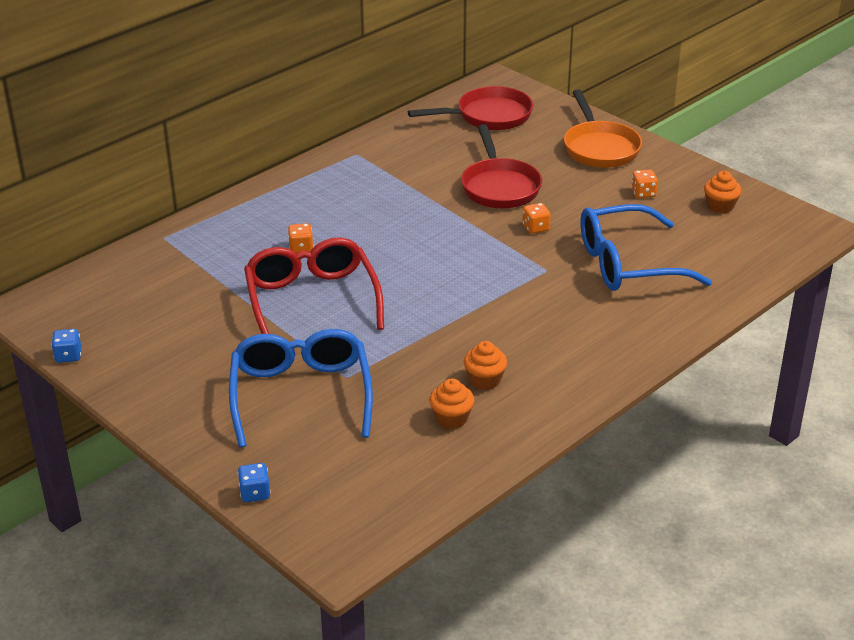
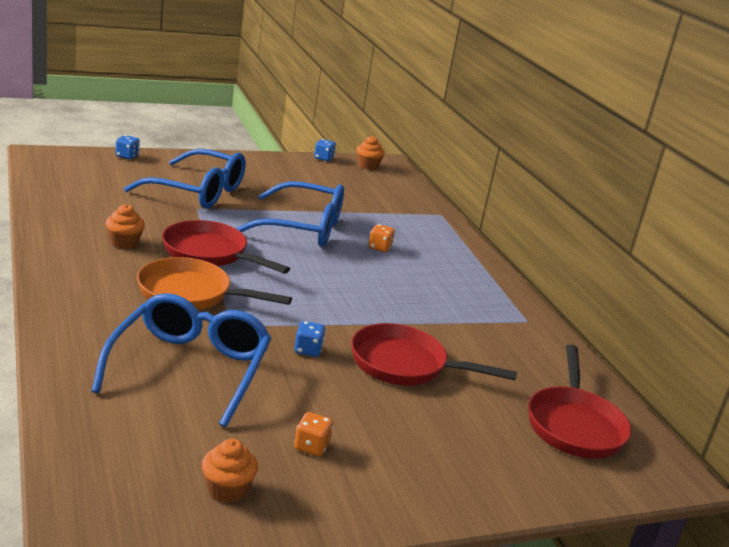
camera: 110 degrees right, 10 degrees down
red glasses [244,238,384,334] -> blue glasses [235,181,344,247]
orange cupcake [429,379,474,429] -> orange cupcake moved to [356,136,385,170]
orange dice [522,203,551,234] -> blue dice [294,321,326,357]
orange pan [564,90,642,168] -> orange pan moved to [137,257,292,310]
none -> red pan [162,220,290,274]

